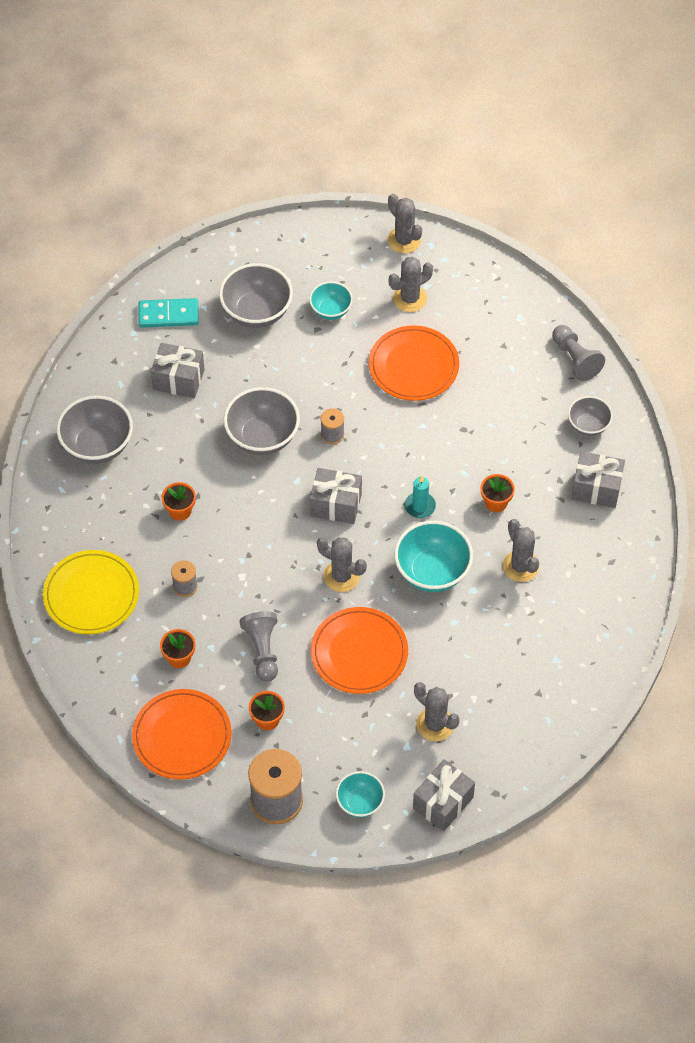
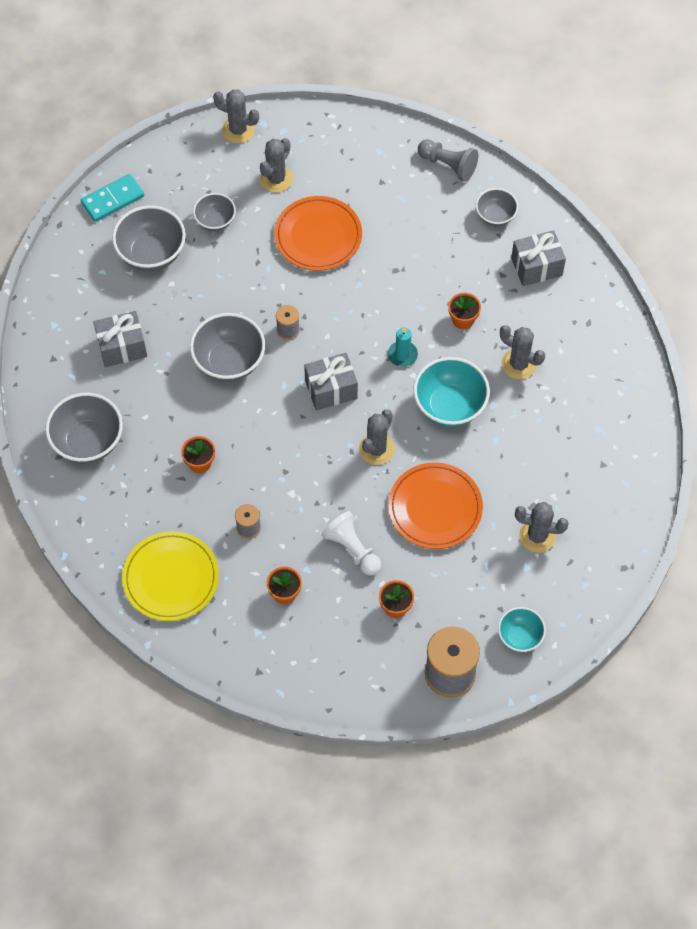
camera: 30 degrees left, 5 degrees up
orange plate [132,689,232,780] -> none
turquoise domino [138,298,199,328] -> turquoise domino moved to [81,174,144,222]
grey pawn [240,611,278,682] -> white pawn [321,511,381,576]
turquoise bowl [309,281,353,320] -> grey bowl [193,193,236,231]
grey cactus [317,537,367,592] -> grey cactus turned 60 degrees counterclockwise [359,409,395,465]
grey gift [413,759,475,831] -> none

